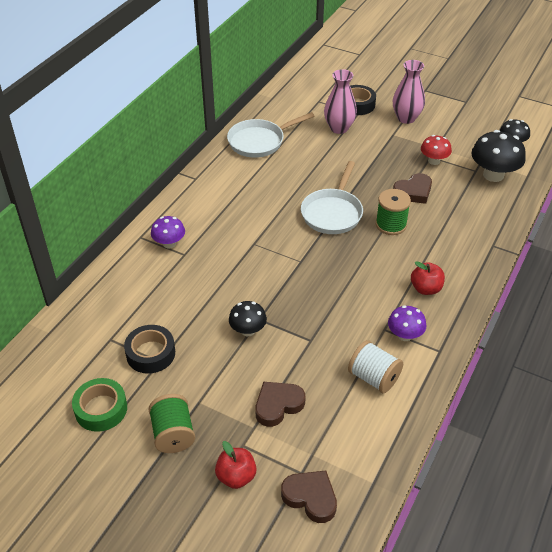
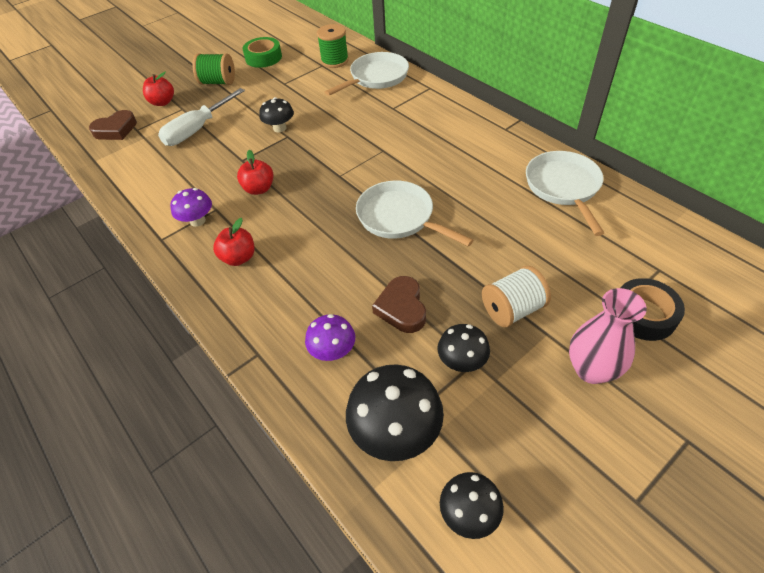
camera: 115 degrees right, 5 degrees up
black tape [124,325,175,374] -> none
purple mushroom [151,216,185,249] -> purple mushroom moved to [305,314,355,361]
brown heart [255,382,306,427] -> white screwdriver [158,88,245,146]
pink vase [324,69,357,134] -> none
white spool [348,340,403,393] -> white spool moved to [482,266,551,328]
green spool [376,189,411,235] -> green spool moved to [317,24,349,68]
red mushroom [421,135,452,165] -> black mushroom [438,324,490,372]
none -> red apple [237,150,273,195]
none -> white pan [325,52,409,96]

